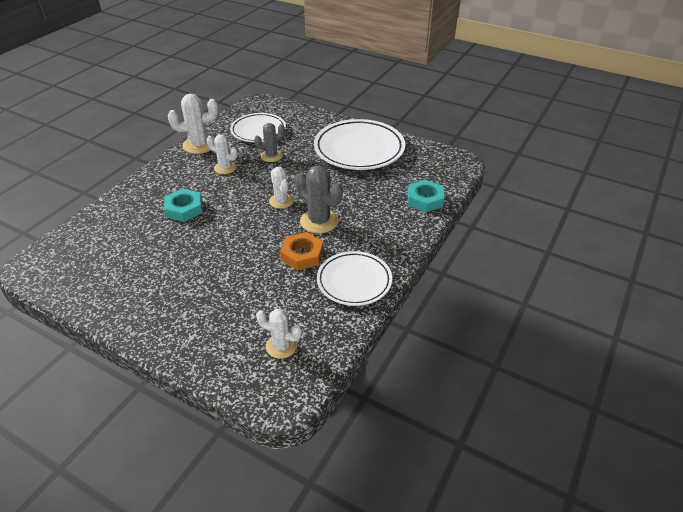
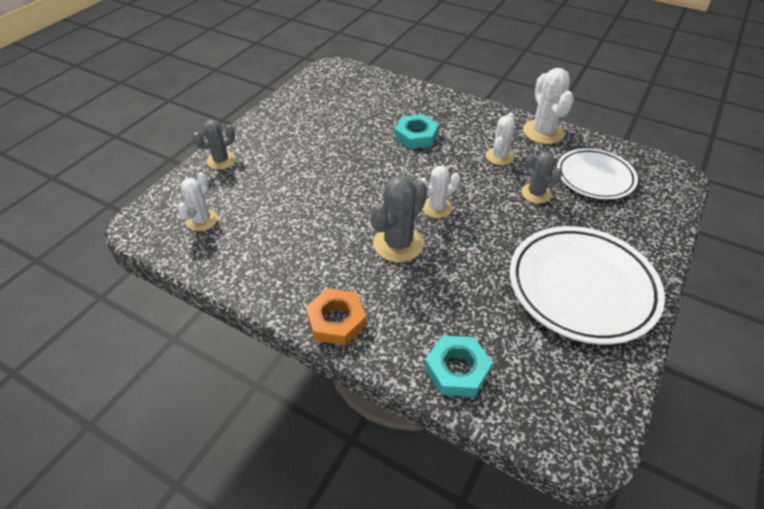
camera: 90 degrees right, 5 degrees up
orange nut [280,232,323,270] -> orange nut moved to [306,288,367,346]
white plate [317,251,392,306] -> none
none -> grey cactus [193,120,236,170]

